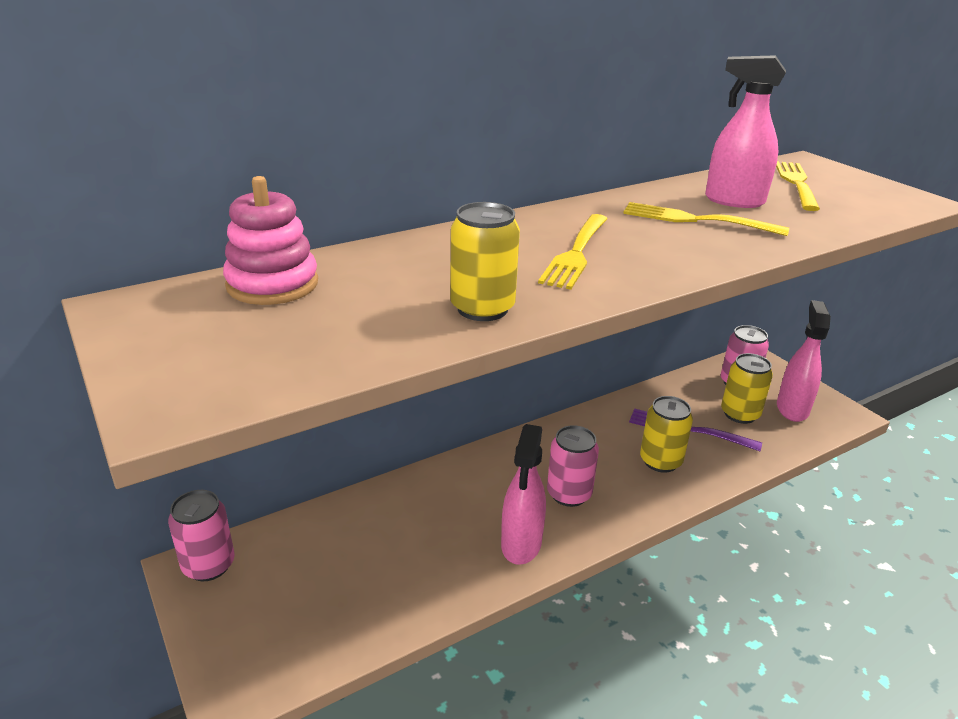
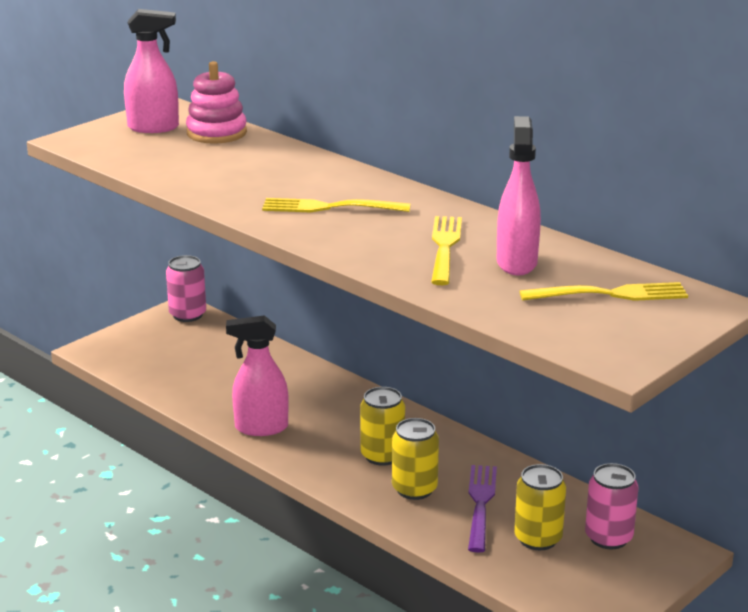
camera: 75 degrees right, 5 degrees down
yellow can [450,202,520,321] -> yellow can moved to [360,387,405,466]
pink can [547,425,599,507] -> none
pink spray bottle [777,300,831,422] -> pink spray bottle moved to [124,9,179,133]

